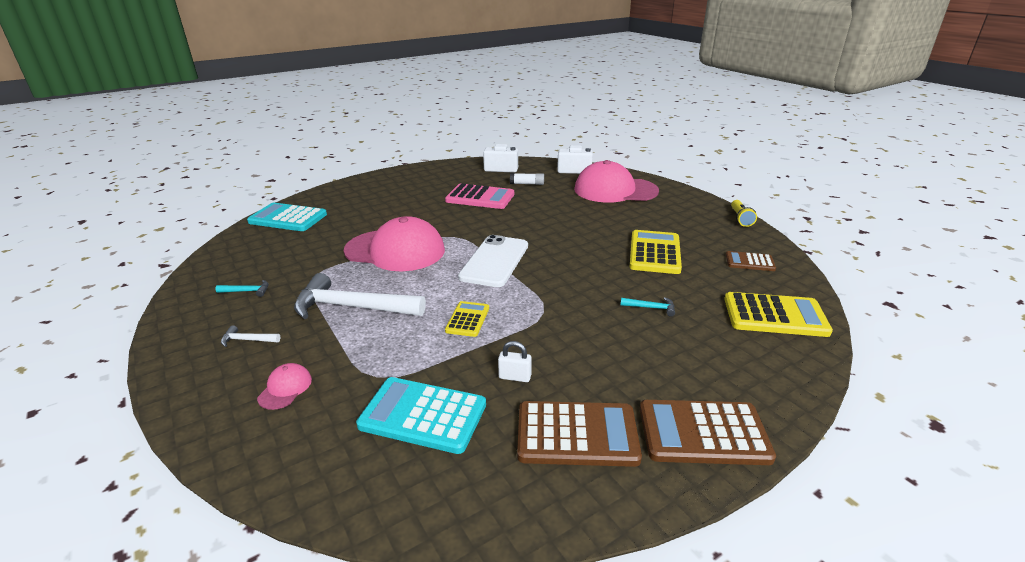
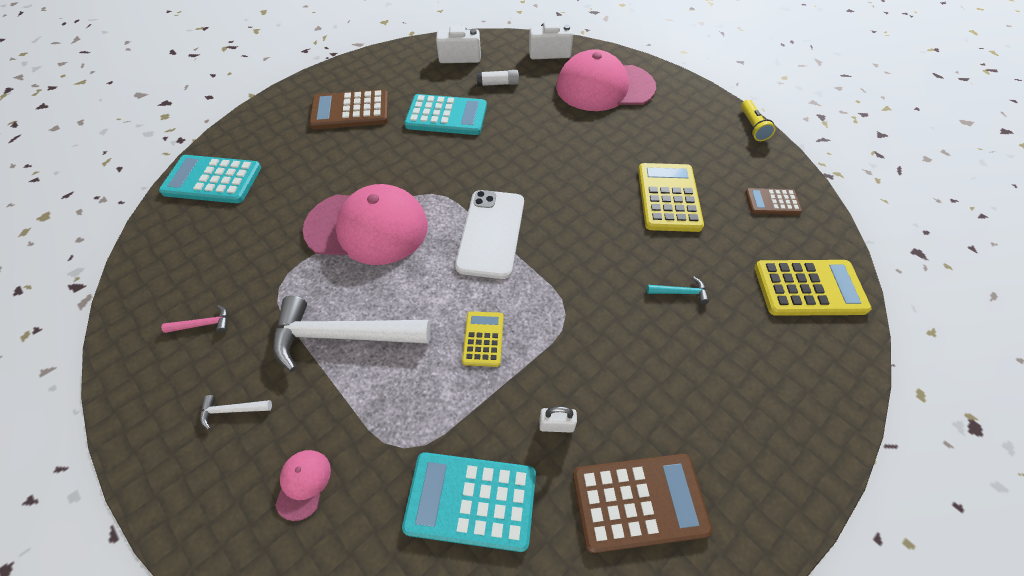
camera: 10 degrees left, 25 degrees up
turquoise hammer [215,280,269,297] -> pink hammer [161,305,228,333]
pink calculator [445,183,514,209] -> turquoise calculator [404,94,487,135]
brown calculator [640,400,776,465] -> brown calculator moved to [309,89,388,130]

